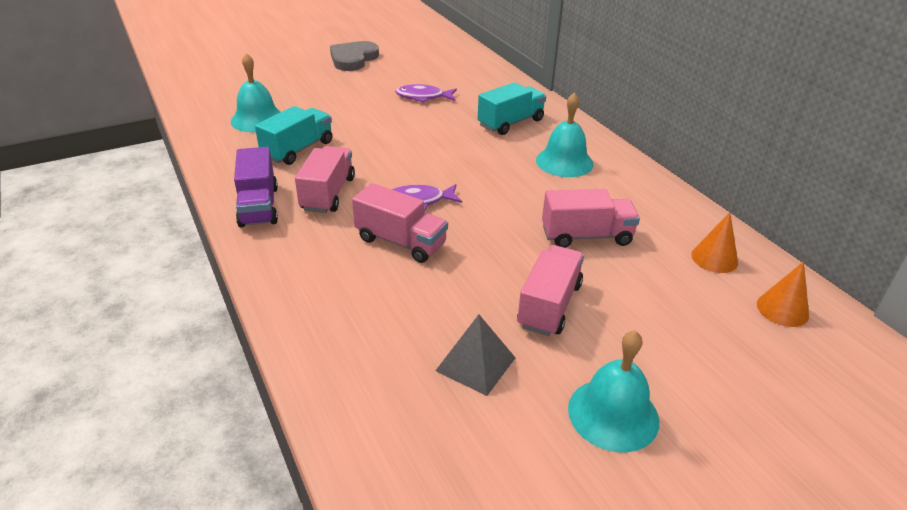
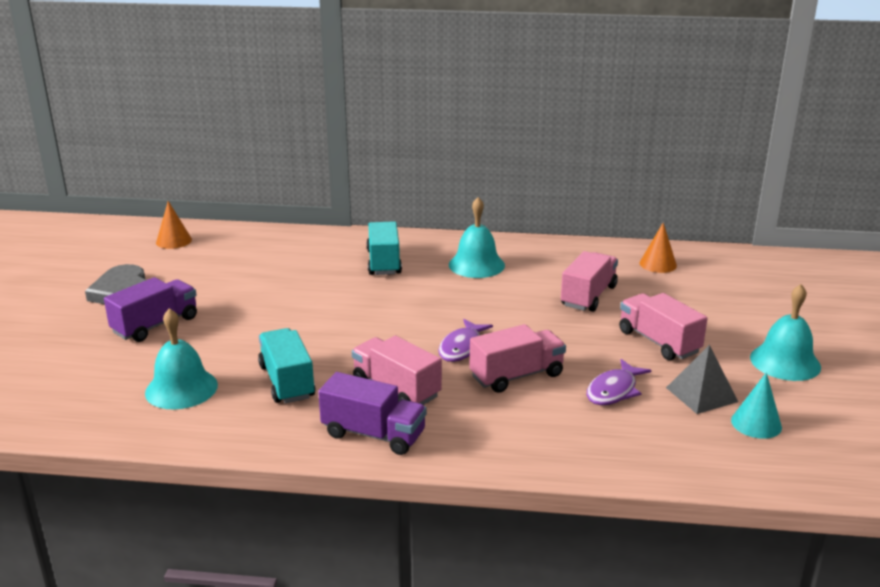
camera: 55 degrees left, 10 degrees down
purple fish [395,84,457,103] -> purple fish moved to [587,359,652,405]
orange cone [757,261,809,327] -> orange cone moved to [156,201,192,249]
none -> purple truck [104,277,197,342]
none -> turquoise cone [731,372,782,439]

